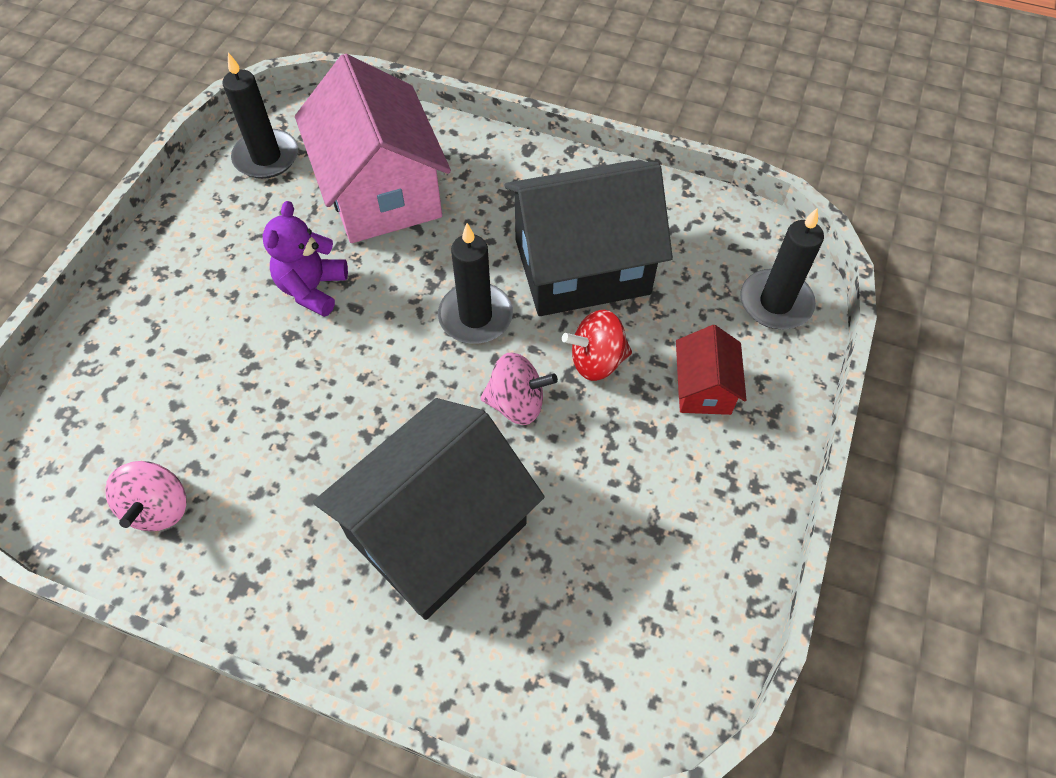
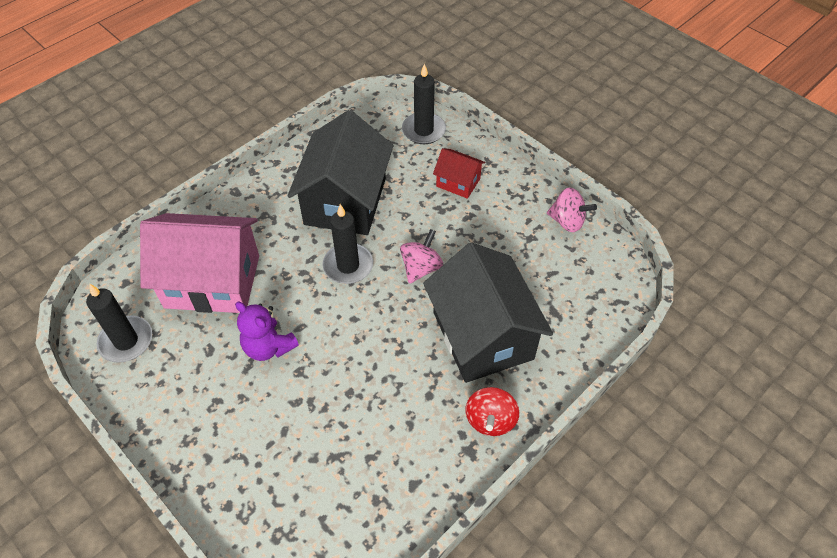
camera: 65 degrees left, 5 degrees down
pink spinning top [105,461,186,531] -> pink spinning top moved to [547,188,597,232]
red spinning top [562,310,632,381] -> red spinning top moved to [465,387,519,436]

